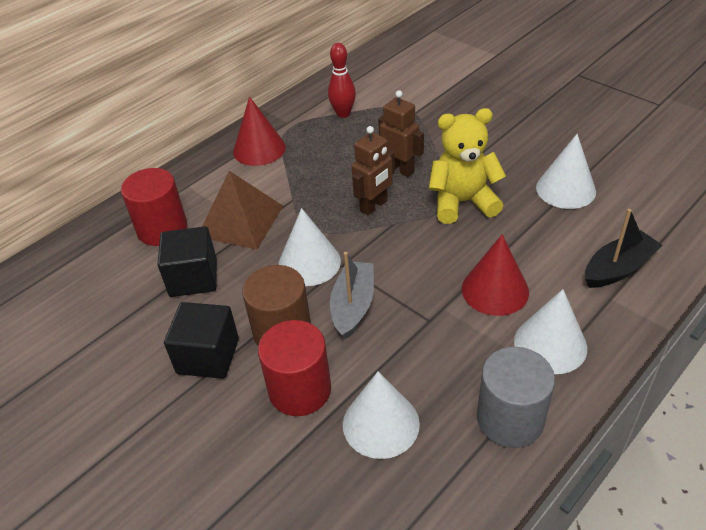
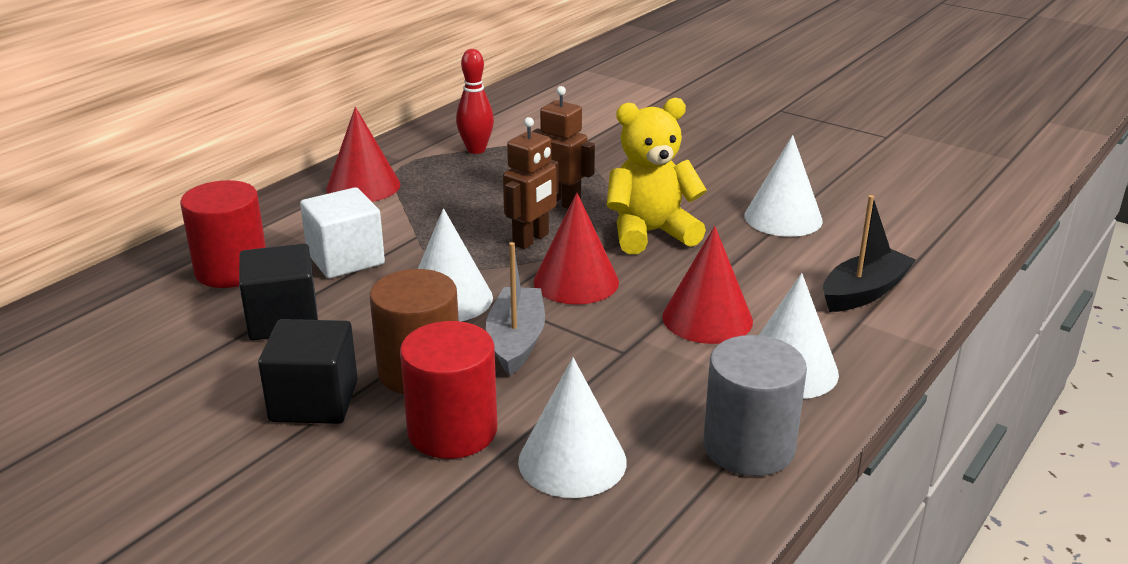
camera: 10 degrees left, 15 degrees down
brown pyramid [202,171,283,249] -> white cube [300,187,385,278]
none -> red cone [534,193,619,305]

